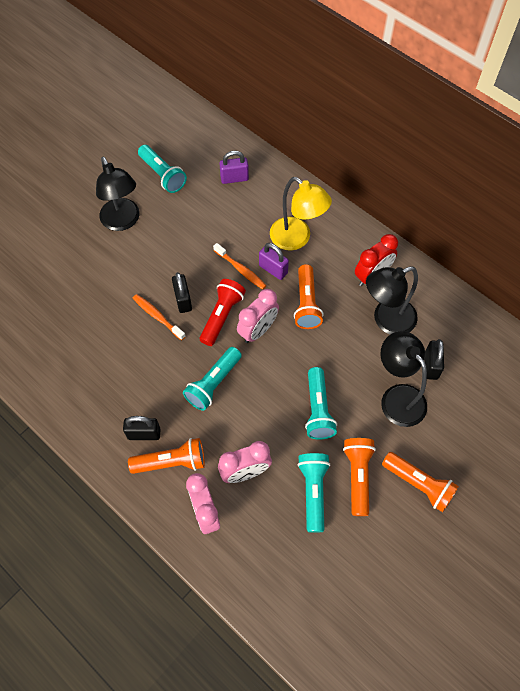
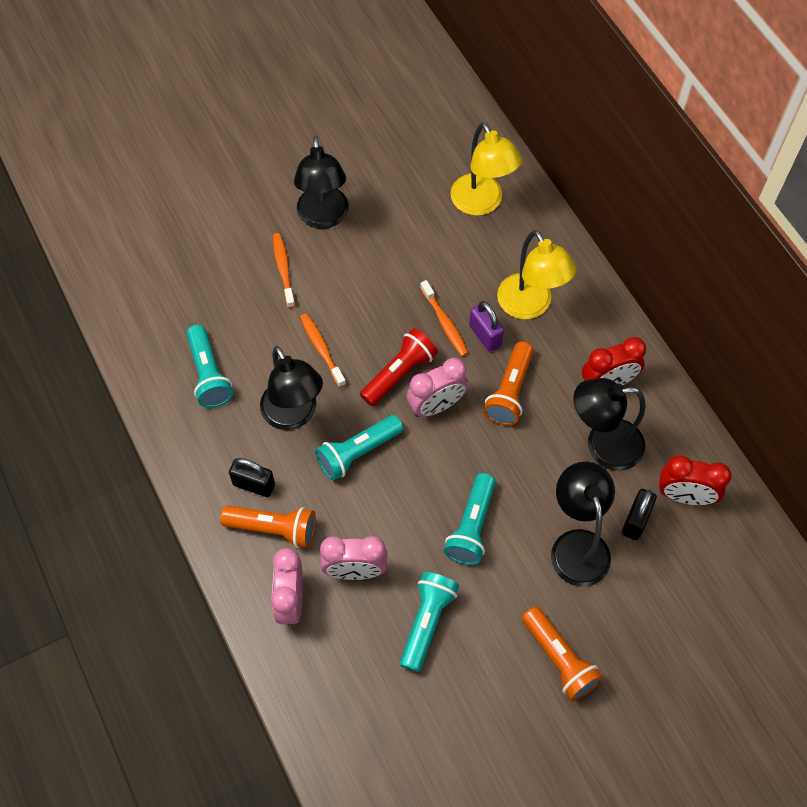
camera: 20 degrees right, 0 degrees up
turquoise flashlight [138,145,187,193] -> turquoise flashlight moved to [186,325,233,408]
black padlock [172,272,192,313] -> none
purple padlock [219,151,249,184] -> yellow lamp [451,123,522,216]
orange flashlight [343,438,376,516] -> none
none -> black lamp [260,346,323,430]
none -> orange toothbrush [273,233,295,308]
none -> red clock [659,455,732,505]

